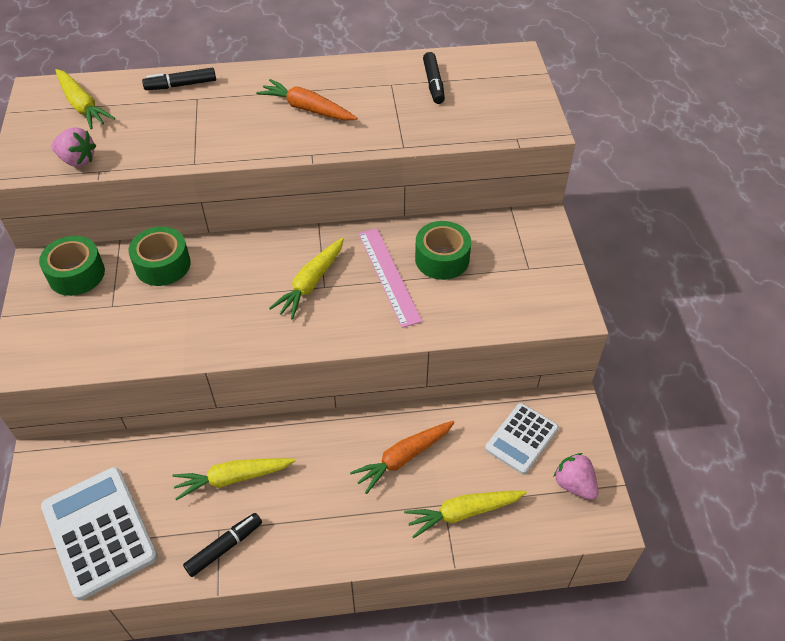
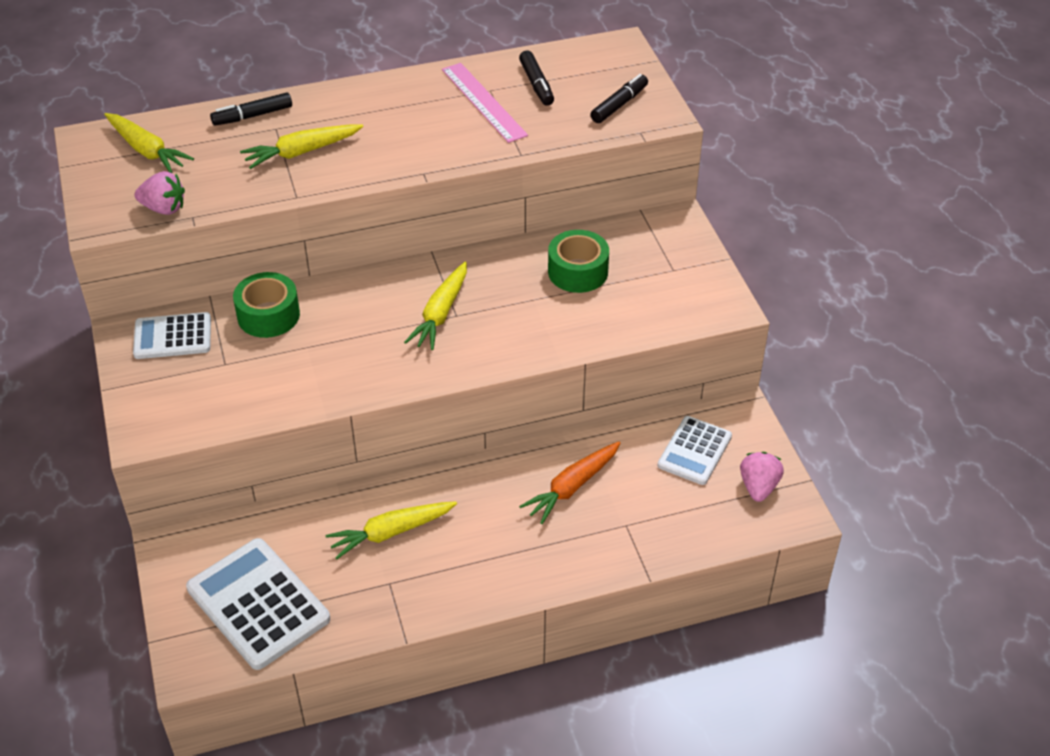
camera: 10 degrees left, 5 degrees down
green tape [39,236,105,296] -> white calculator [133,312,211,359]
black marker [183,513,262,577] -> black marker moved to [590,74,648,123]
orange carrot [256,79,357,121] -> none
pink ruler [358,228,423,328] -> pink ruler moved to [442,63,528,143]
yellow carrot [404,491,527,538] -> yellow carrot moved to [240,125,363,169]
pink strawberry [554,453,598,500] -> pink strawberry turned 60 degrees clockwise [740,452,784,502]

